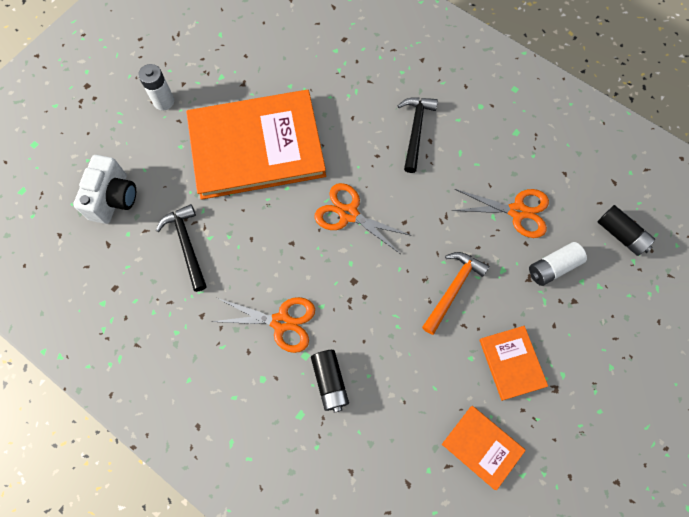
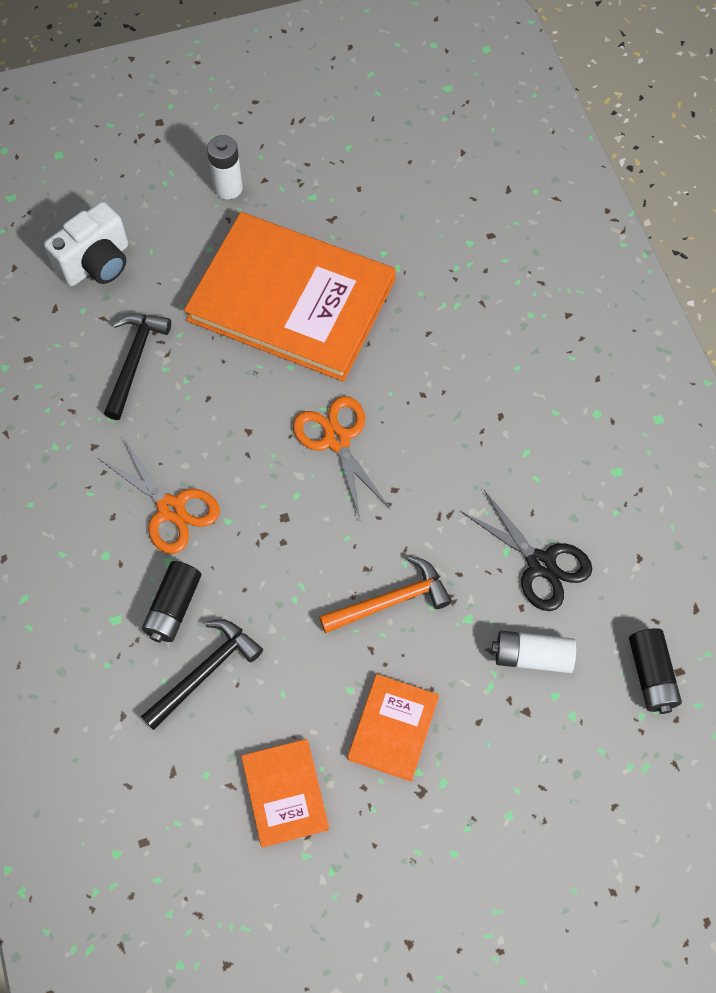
camera: 35 degrees right, 5 degrees down
black hammer [398,97,438,173] -> black hammer moved to [141,620,263,730]
orange scissors [452,189,549,238] -> black scissors [461,490,592,611]

